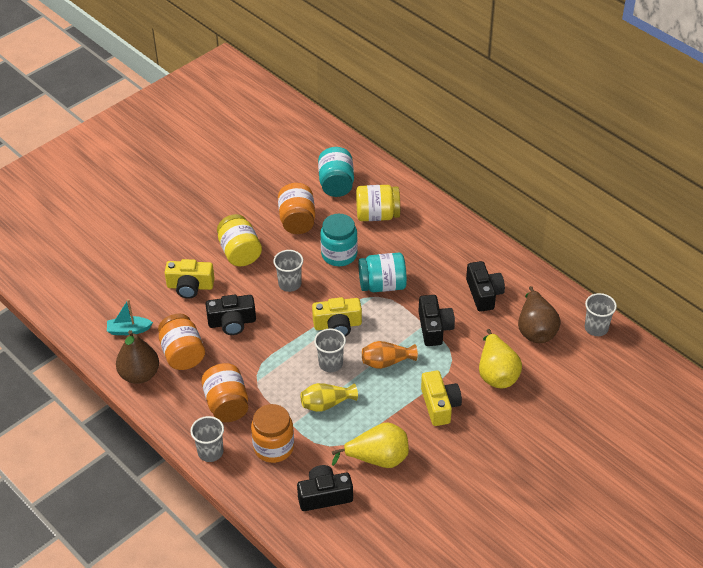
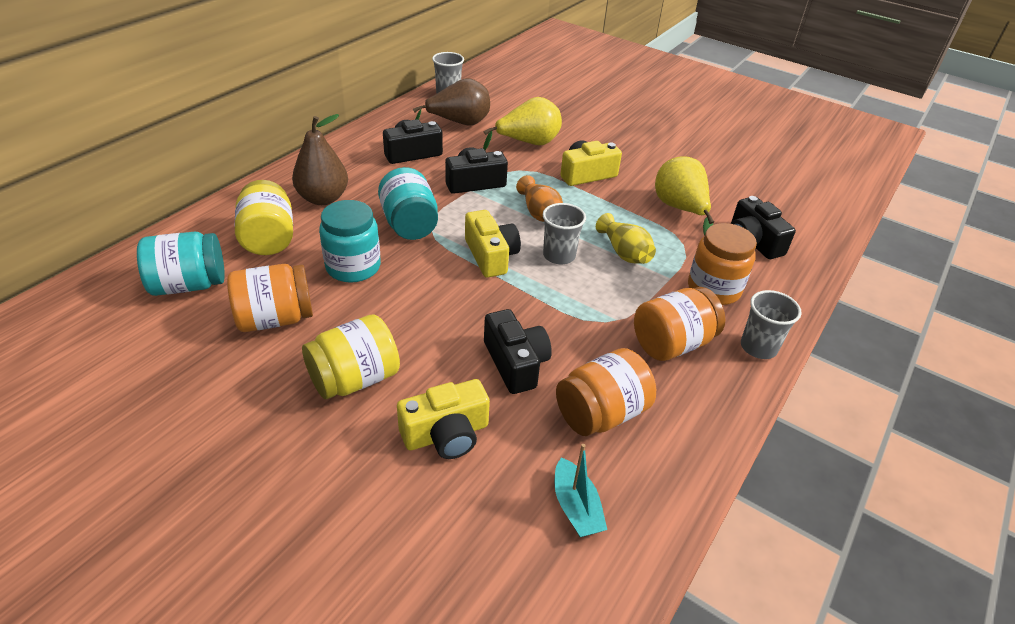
camera: 105 degrees left, 5 degrees down
brown pear [116,330,159,384] -> brown pear moved to [292,114,348,205]
yellow camera [165,259,215,299] -> yellow camera turned 75 degrees clockwise [397,379,490,459]
grey cup [273,250,303,292] -> none

